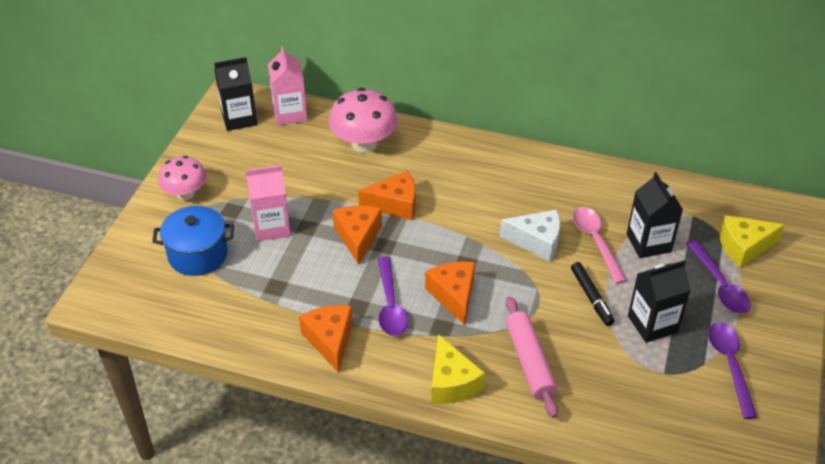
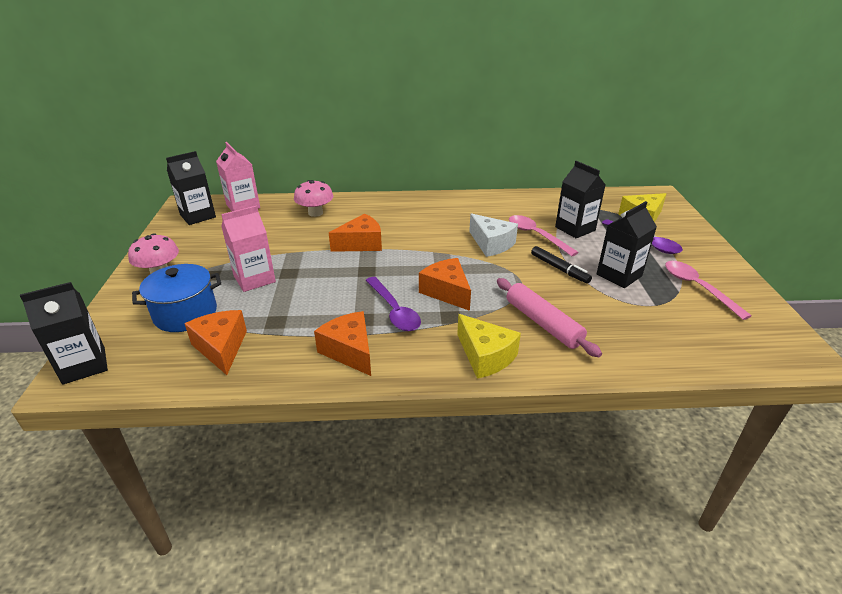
camera: 20 degrees left, 10 degrees down
pink mushroom [329,88,398,153] -> pink mushroom [294,180,333,217], size x0.66
orange cheese [332,206,382,265] -> orange cheese moved to [185,310,247,375]
white cheese [500,209,560,261] -> white cheese turned 60 degrees clockwise [469,213,518,257]
purple spoon [708,322,757,419] -> pink spoon [665,261,752,320]
none -> black carton [20,282,108,385]

